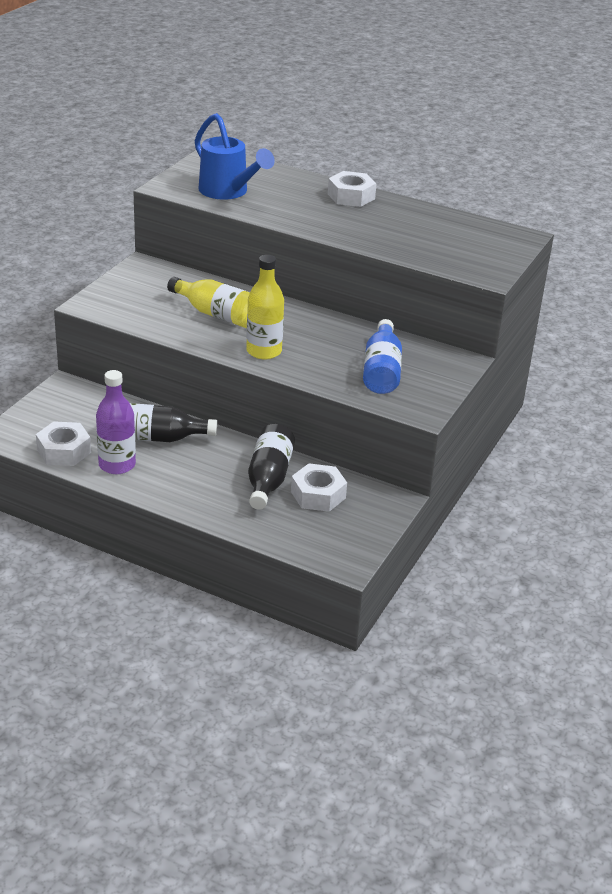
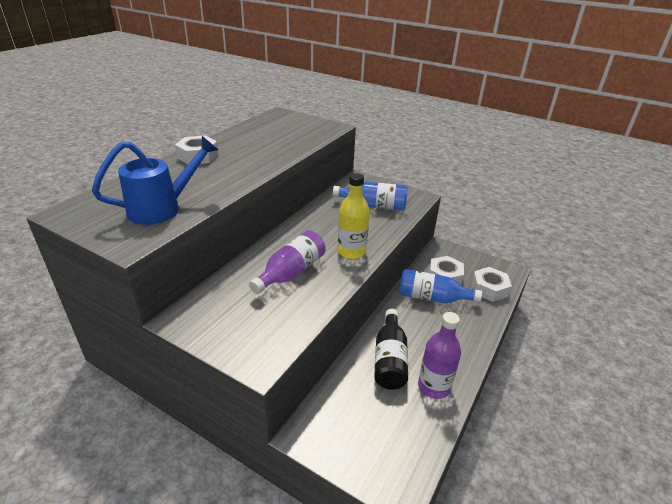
camera: 85 degrees left, 0 degrees up
white nut [36,421,91,466] -> white nut moved to [471,267,512,302]
yellow bottle [167,277,250,328] -> purple bottle [249,230,326,294]
black bottle [248,424,295,510] -> blue bottle [399,269,482,303]

